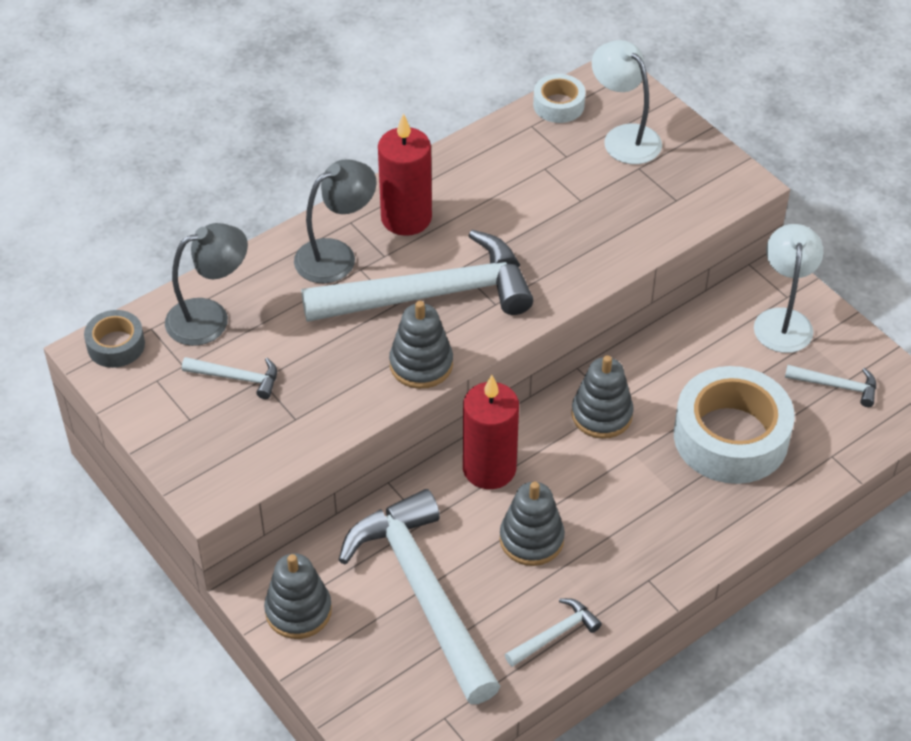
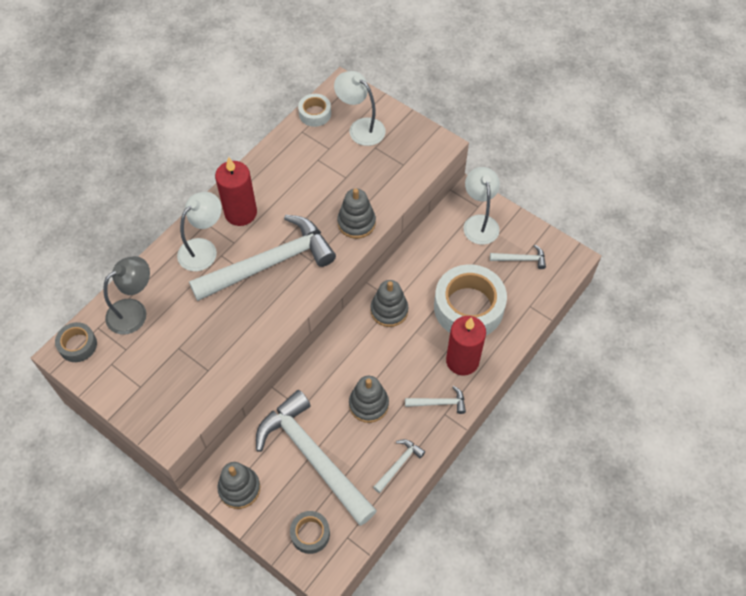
camera: 15 degrees left, 10 degrees up
white hammer [182,357,277,399] -> white hammer moved to [405,386,466,414]
grey lamp [294,159,377,283] -> white lamp [177,192,222,271]
grey stacking toy [389,301,453,389] -> grey stacking toy moved to [337,188,376,239]
red candle [463,375,519,489] -> red candle moved to [446,316,486,375]
none -> grey tape [290,511,330,554]

